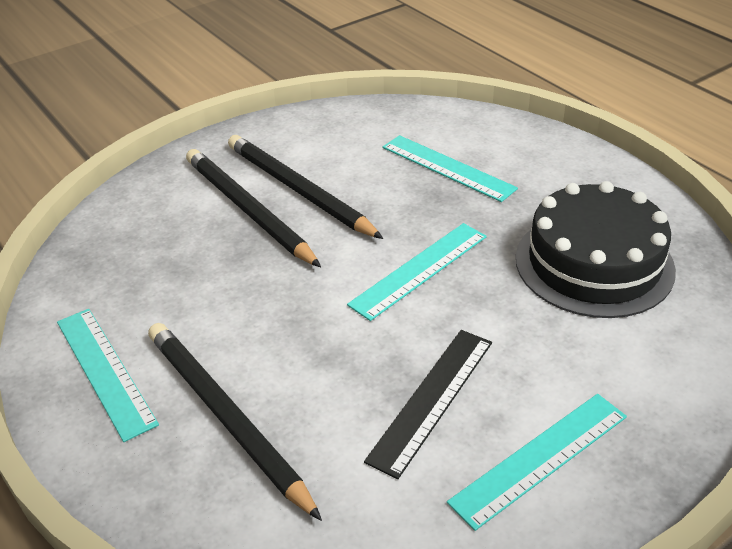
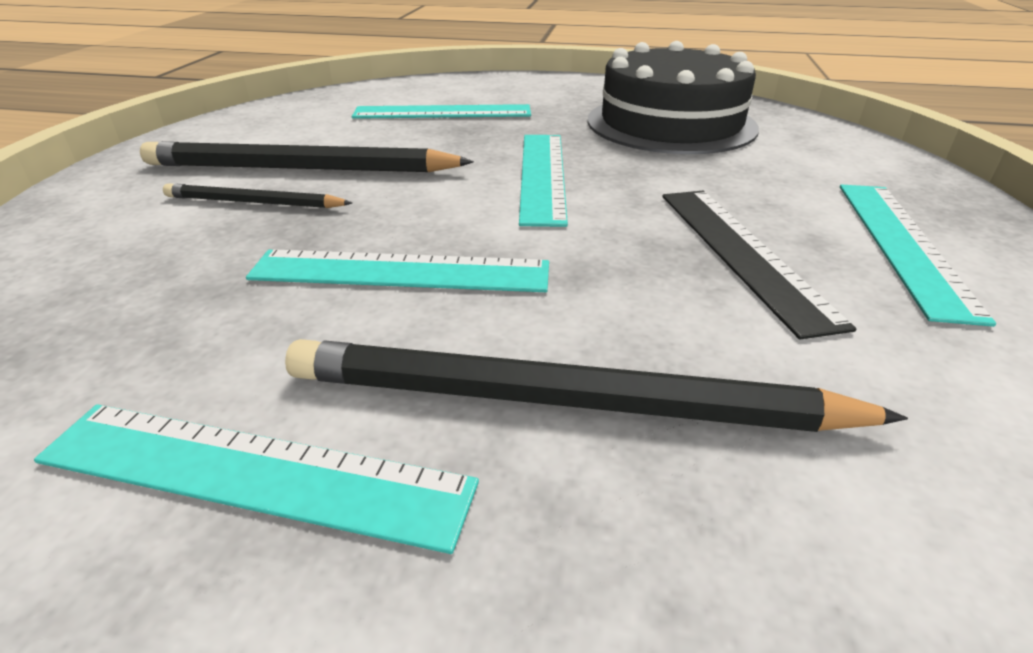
camera: 45 degrees left, 5 degrees down
black pencil [186,149,321,267] -> black pencil [163,183,352,208], size x0.53
none -> turquoise ruler [246,249,549,292]

